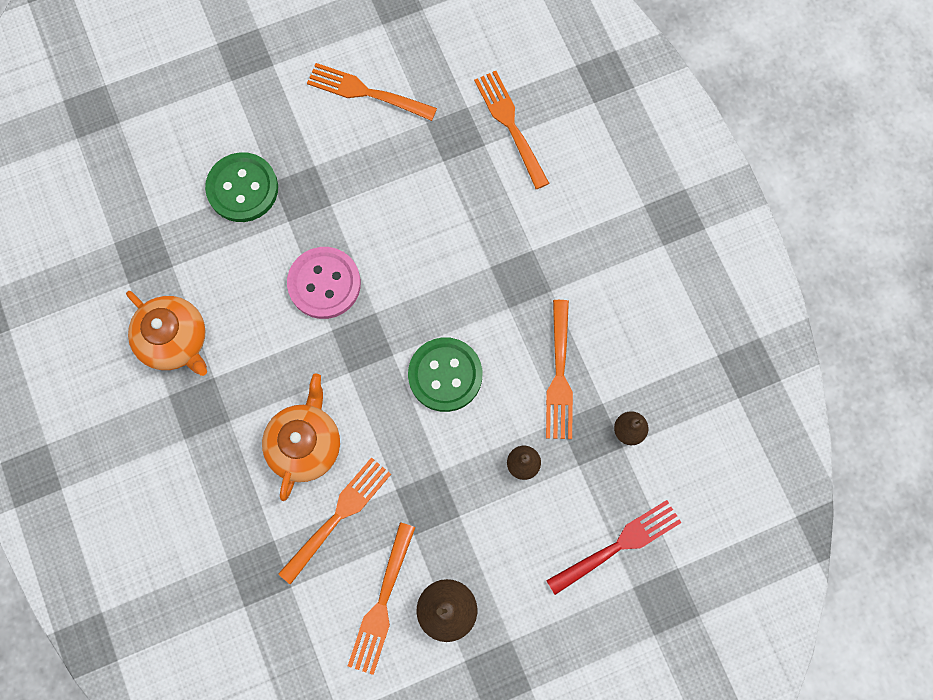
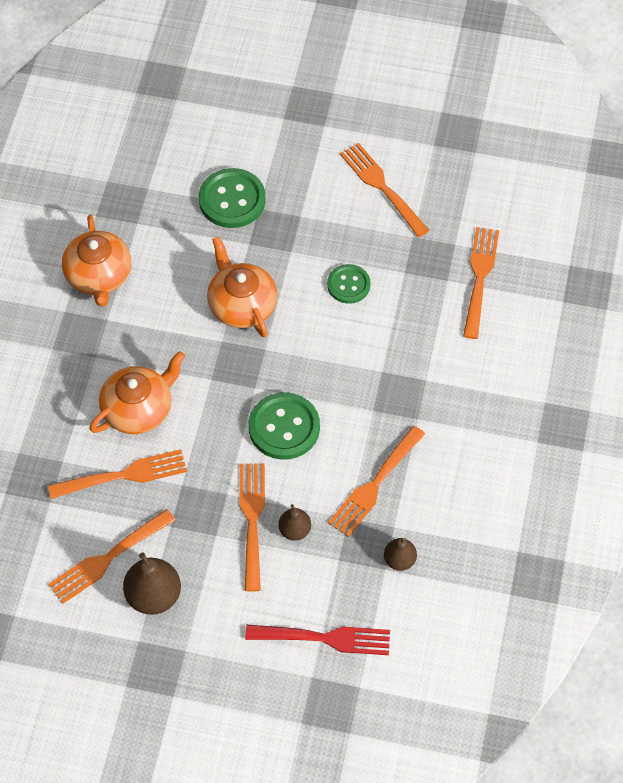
camera: 35 degrees right, 15 degrees down
pink button [287,247,361,319] -> orange teapot [207,237,277,337]
none -> orange fork [239,463,265,592]
none -> green button [327,264,370,304]

